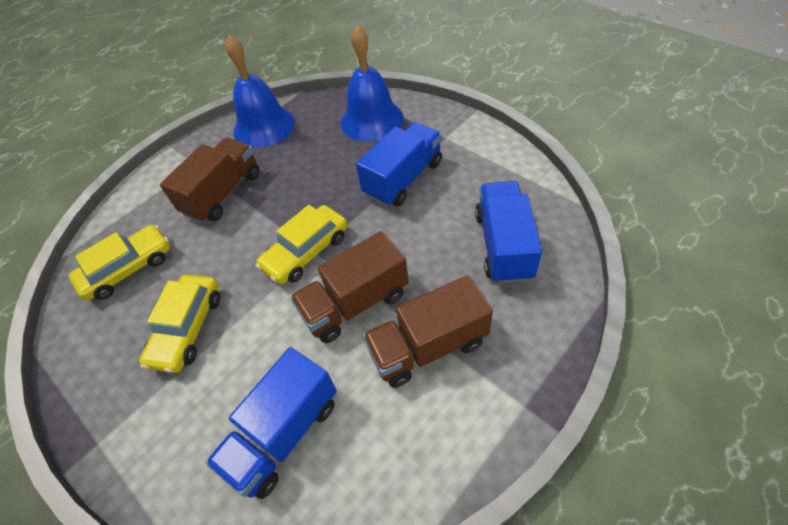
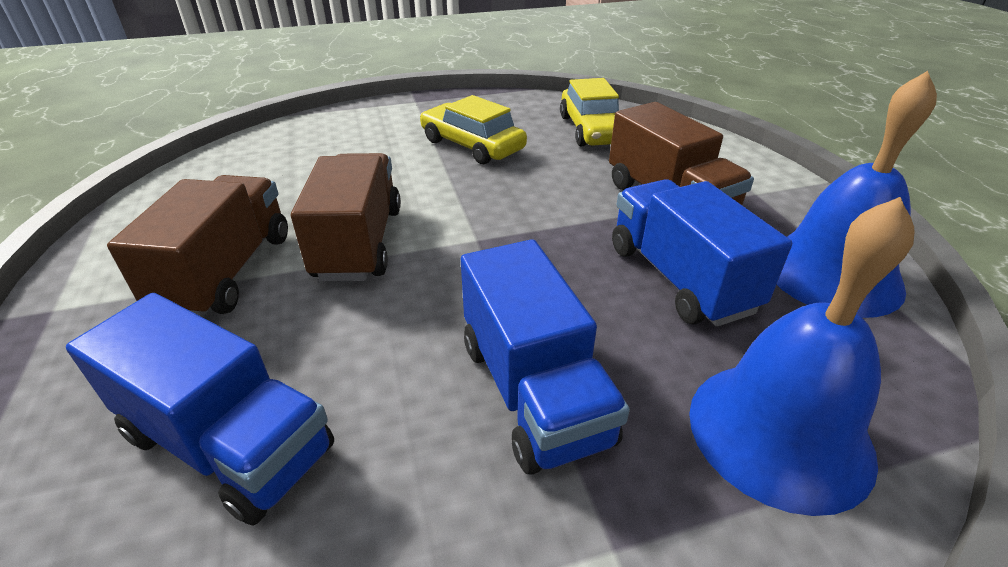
camera: 115 degrees right, 15 degrees down
blue truck [206,347,337,499] -> blue truck moved to [612,179,792,327]
yellow car [256,205,348,284] -> none

